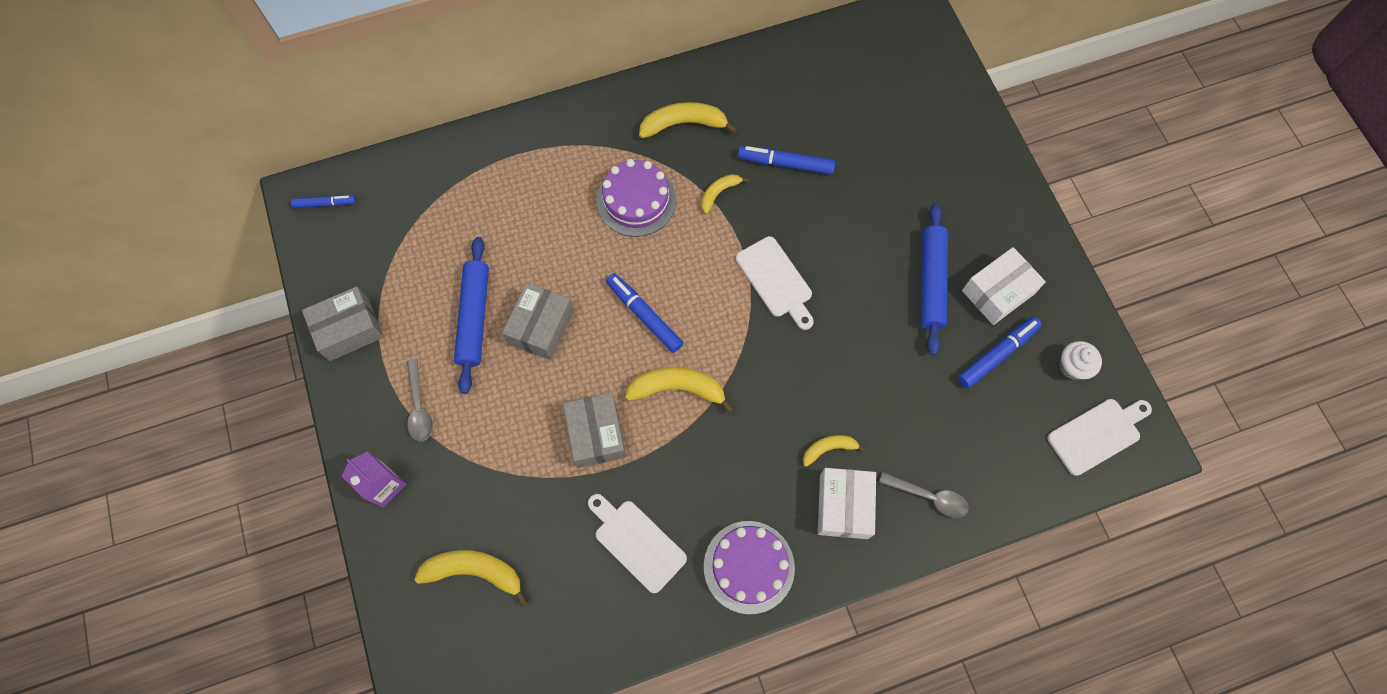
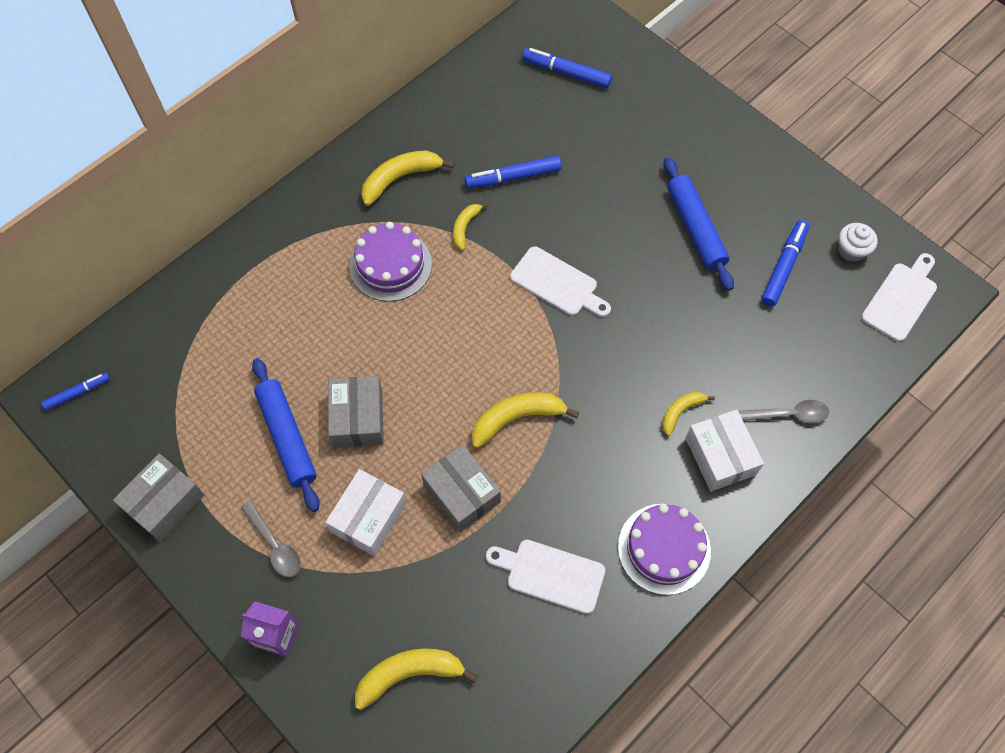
camera: 25 degrees left, 5 degrees down
blue marker [606,273,683,353] -> blue marker moved to [522,48,612,88]
white box [962,247,1046,325] -> white box moved to [325,469,407,556]

